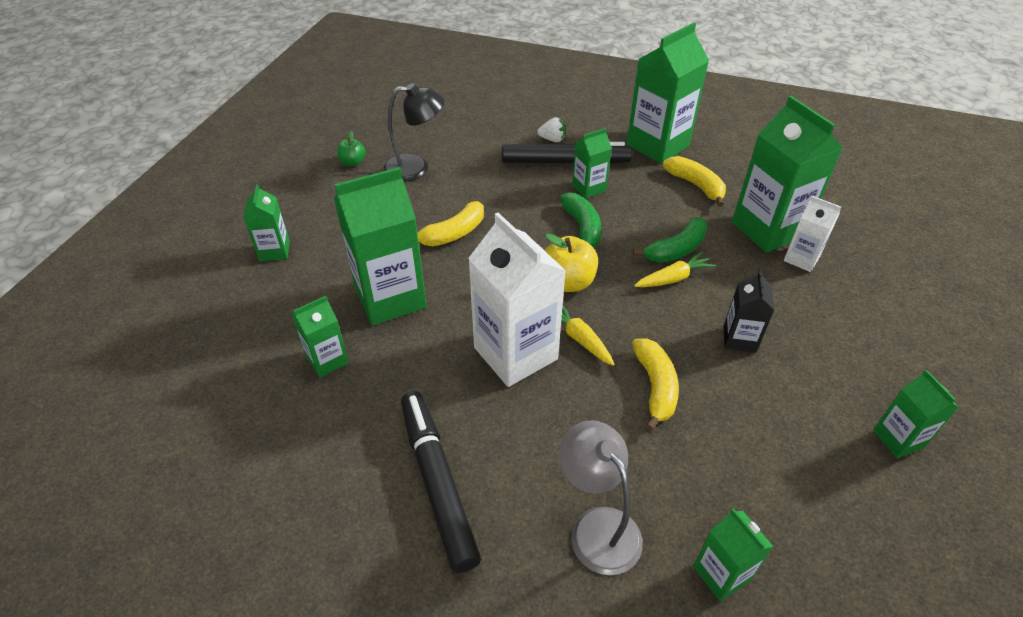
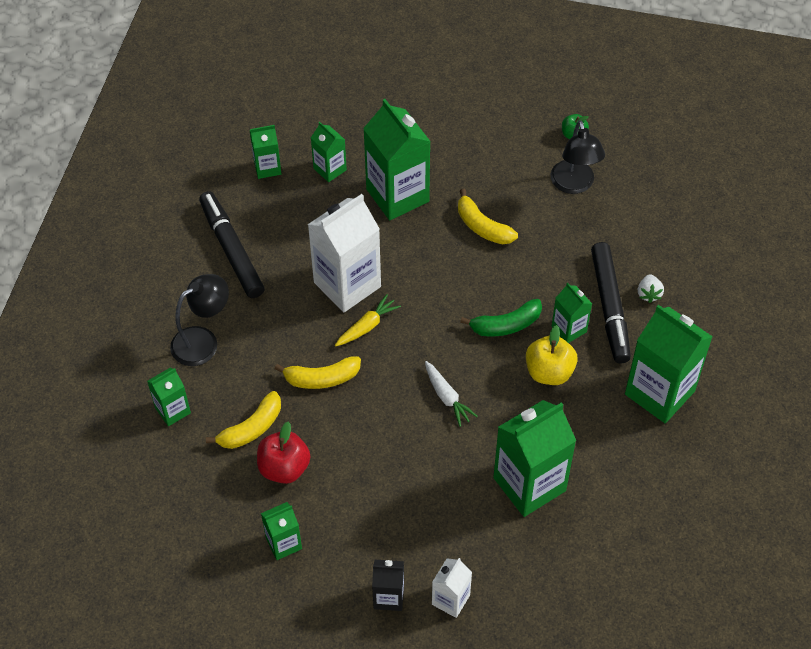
camera: 85 degrees right, 10 degrees up
green carton [243,184,290,261] -> green carton moved to [250,125,281,179]
black marker [401,391,481,573] -> black marker turned 90 degrees counterclockwise [199,191,265,298]
yellow apple [544,233,598,292] -> yellow apple moved to [526,325,577,385]
grey lamp [559,420,643,575] -> black lamp [170,274,229,366]
green banana [633,217,708,263] -> none
yellow carrot [634,252,716,287] -> white carrot [425,361,478,427]
yellow banana [663,156,726,207] -> yellow banana moved to [206,391,281,449]
black carton [724,270,774,353] -> black carton moved to [372,560,404,611]
white carton [784,196,841,272] -> white carton moved to [432,558,472,618]
none -> red apple [257,422,310,484]

